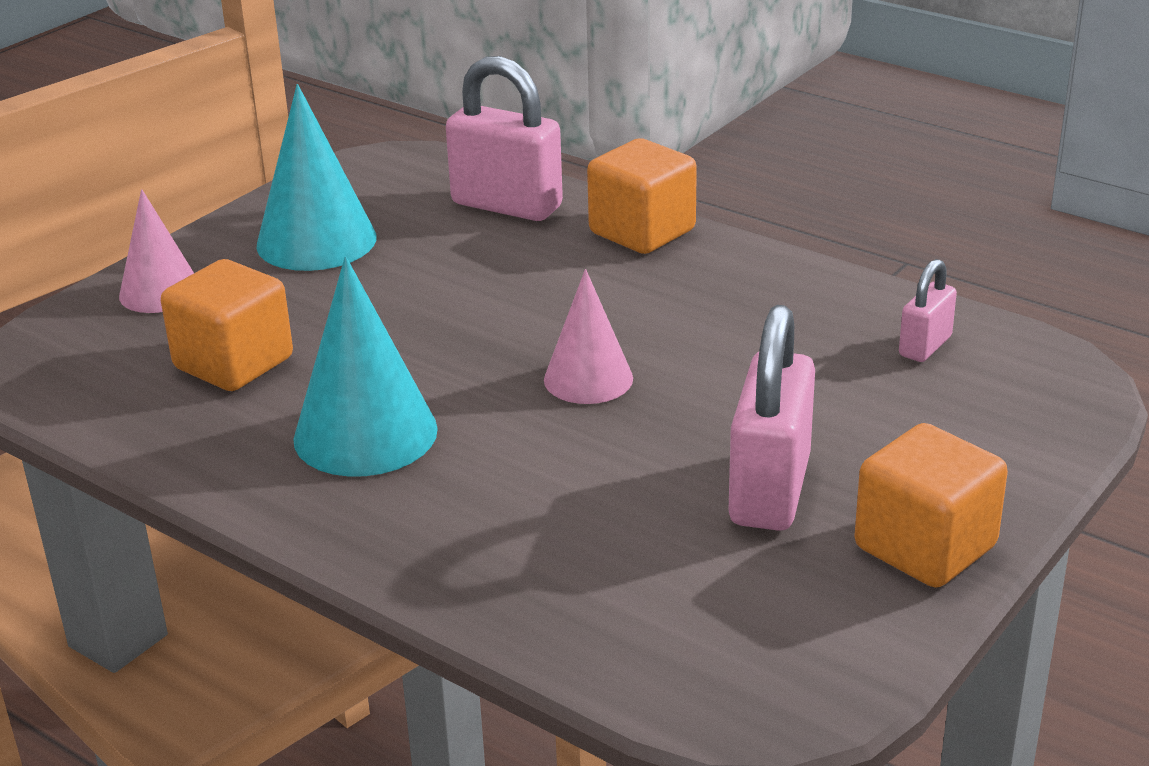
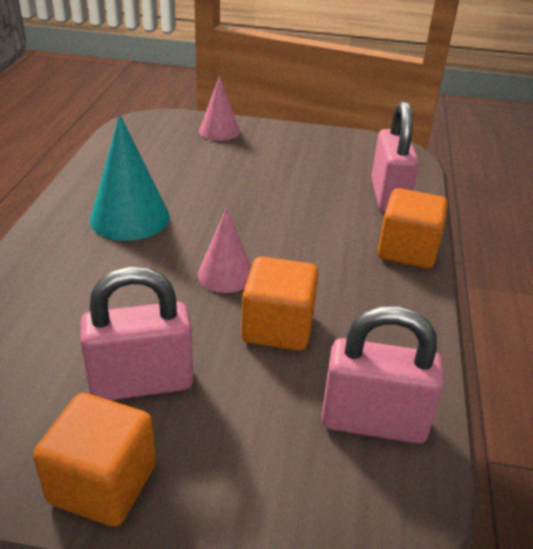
camera: 60 degrees right, 5 degrees up
orange cube [161,259,293,391] -> orange cube moved to [241,257,319,351]
turquoise cone [257,84,377,271] -> none
pink padlock [899,259,957,362] -> pink padlock [321,306,444,444], size x1.90

